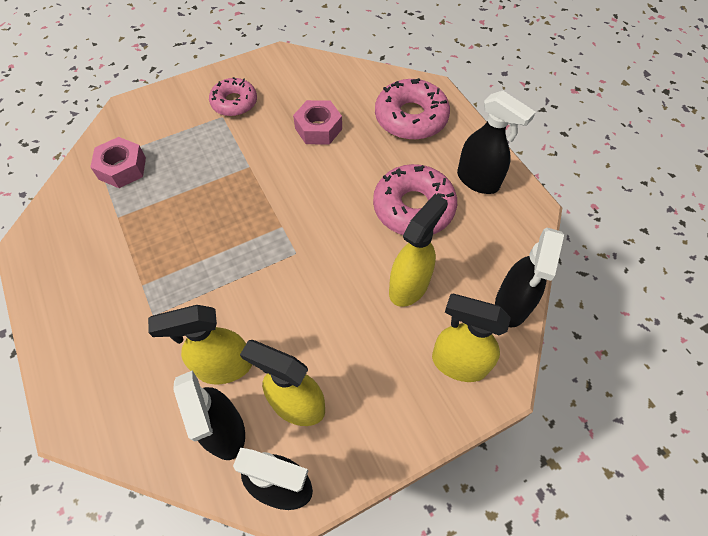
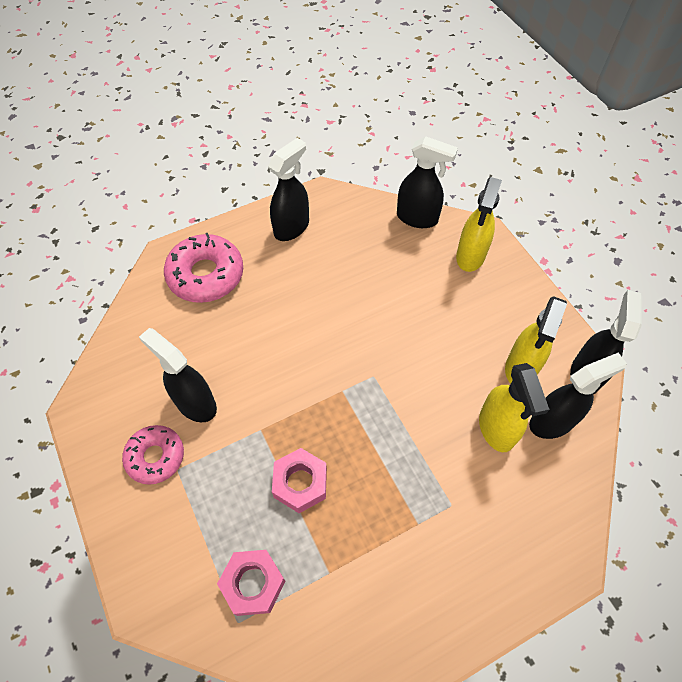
camera: 90 degrees left, 0 degrees up
pink nut [293,100,342,145] -> pink nut moved to [272,448,327,513]
pink donut [373,164,457,235] -> none
yellow spray bottle [389,194,448,307] -> none
none -> black spray bottle [139,328,217,422]

